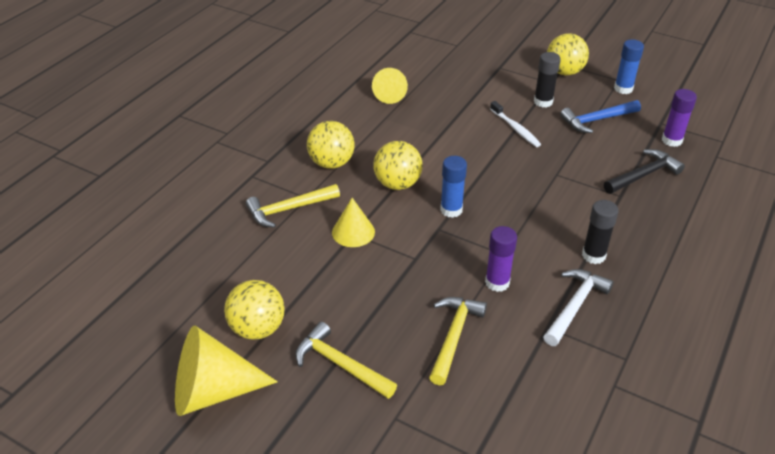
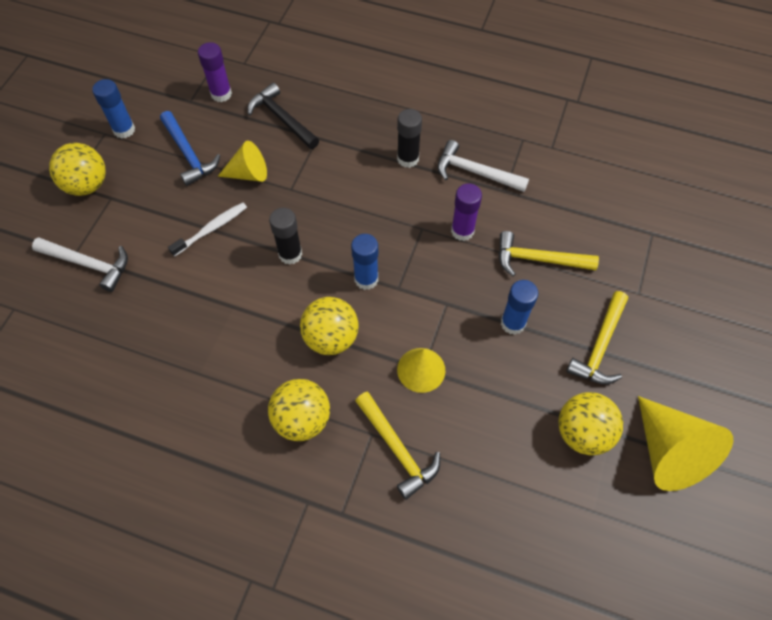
camera: 100 degrees left, 20 degrees up
yellow cone [372,68,408,104] -> yellow cone moved to [218,141,267,182]
black glue stick [534,52,561,108] -> black glue stick moved to [269,208,302,265]
none -> white hammer [32,237,128,292]
none -> blue glue stick [501,280,538,335]

